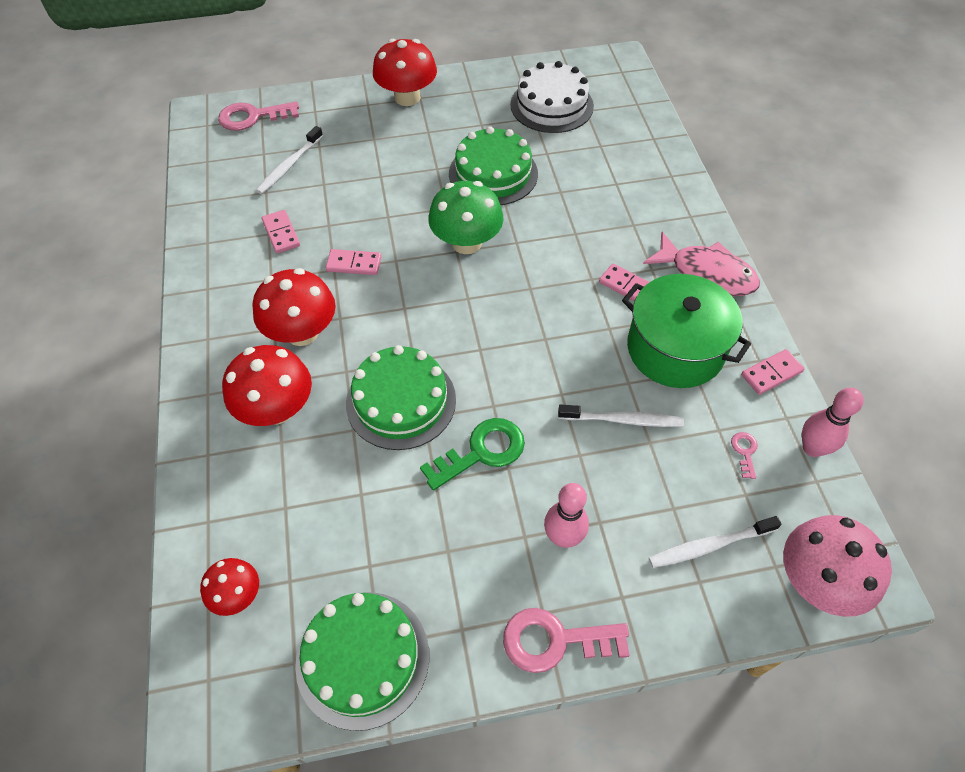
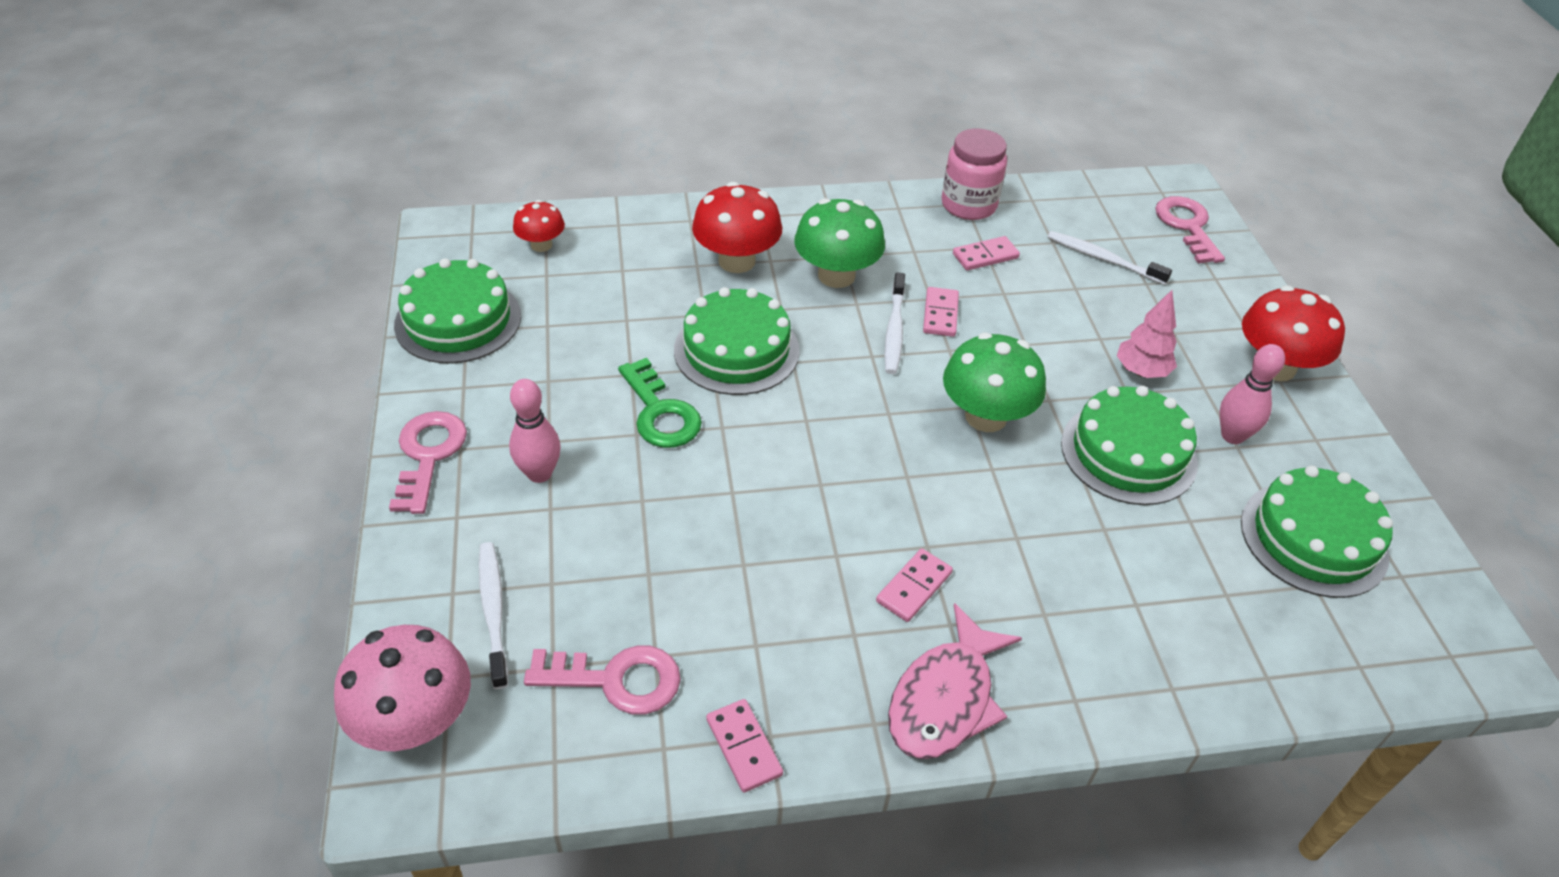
camera: 90 degrees right, 10 degrees down
red mushroom [252,268,336,346] -> green mushroom [794,198,885,288]
white cake [510,61,594,133] -> green cake [1241,466,1393,598]
white toothbrush [558,405,684,427] -> white toothbrush moved to [884,273,905,374]
green pot [622,274,751,388] -> none
pink key [731,432,758,479] -> pink key [524,645,681,715], size x2.11
pink bowling pin [802,388,864,457] -> pink bowling pin moved to [1219,344,1285,444]
none -> pink jar [941,128,1007,220]
none -> pink tree [1117,290,1177,378]

